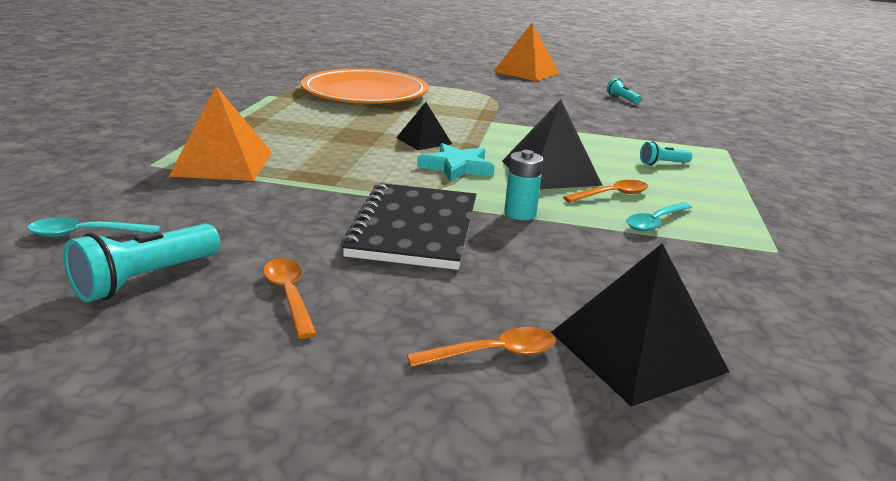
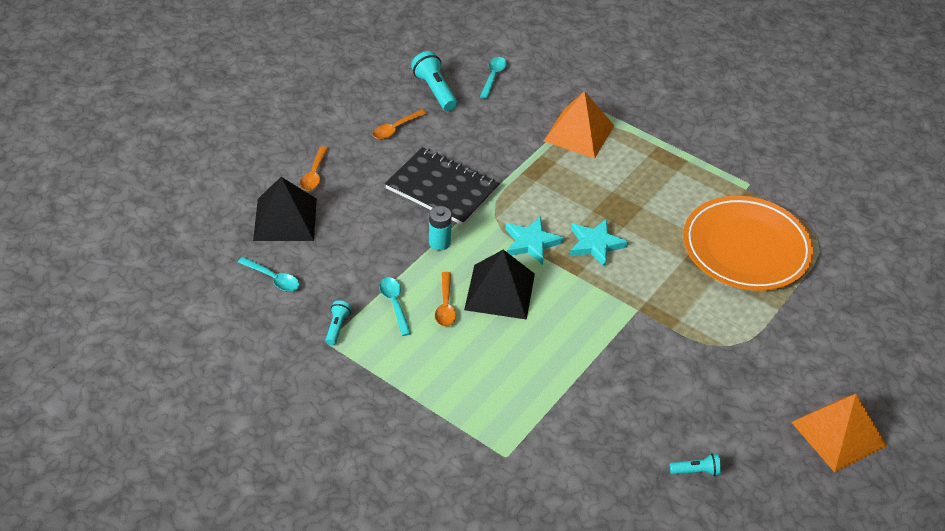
camera: 115 degrees right, 20 degrees up
orange spoon [263,258,317,339] -> orange spoon turned 135 degrees clockwise [373,110,427,139]
black pyramid [396,102,452,150] -> turquoise star [570,219,628,267]
turquoise flashlight [640,142,692,165] -> turquoise flashlight moved to [326,300,351,345]
none -> turquoise spoon [238,257,299,291]

